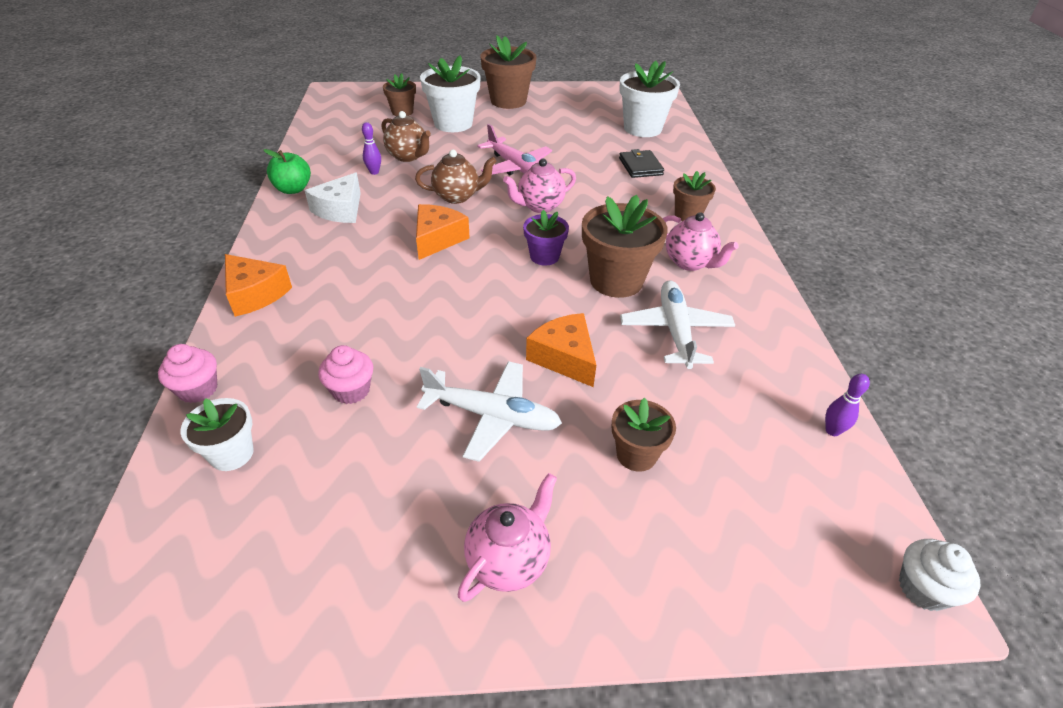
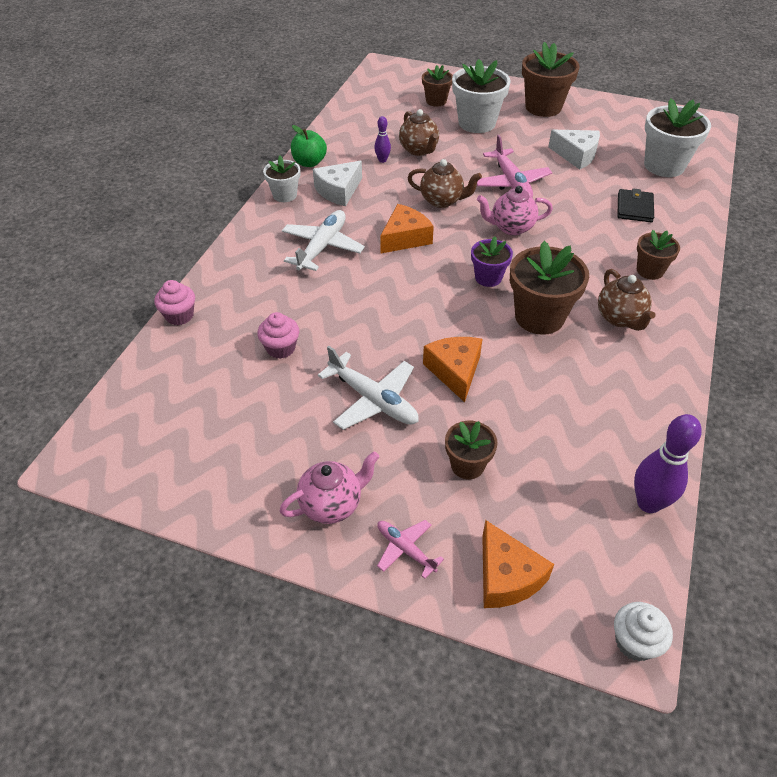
camera: 25 degrees right, 5 degrees up
white flower pot [181,398,254,471] -> white flower pot moved to [263,156,300,202]
orange cheese [225,254,292,317] -> orange cheese moved to [482,520,554,608]
white plane [620,280,735,369] -> white plane moved to [282,210,365,271]
pink teapot [662,212,739,271] -> brown teapot [598,269,656,331]
purple bowling pin [825,374,870,436] -> purple bowling pin [634,414,702,513], size x1.88
none -> pink plane [377,520,444,579]
none -> white cheese [548,130,600,170]

